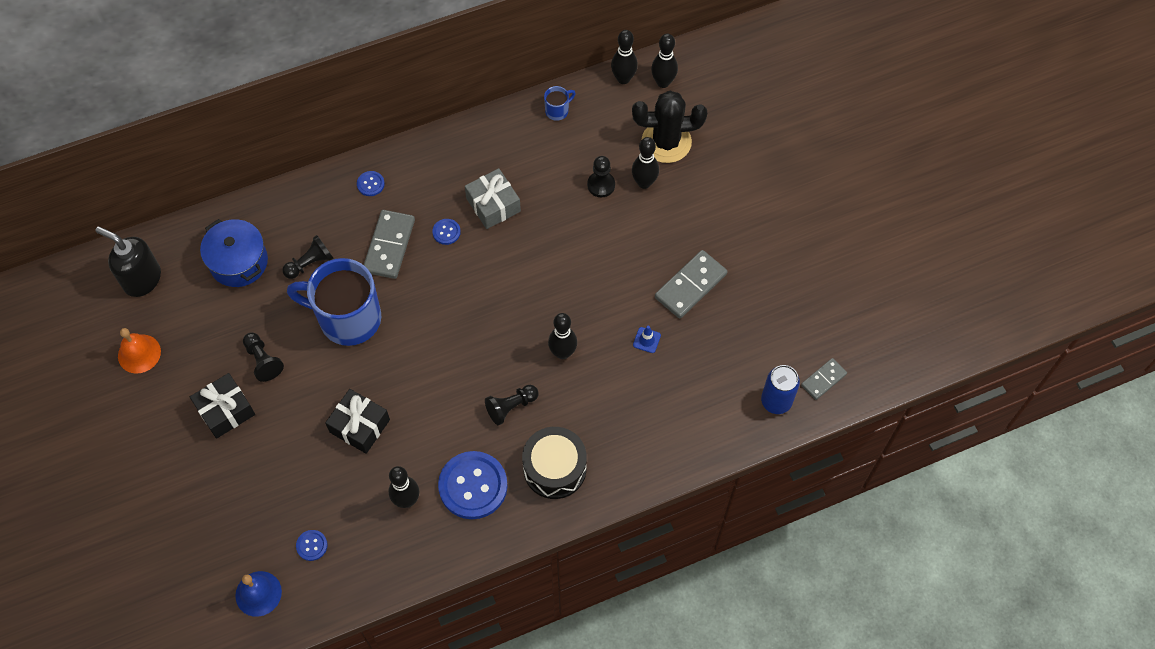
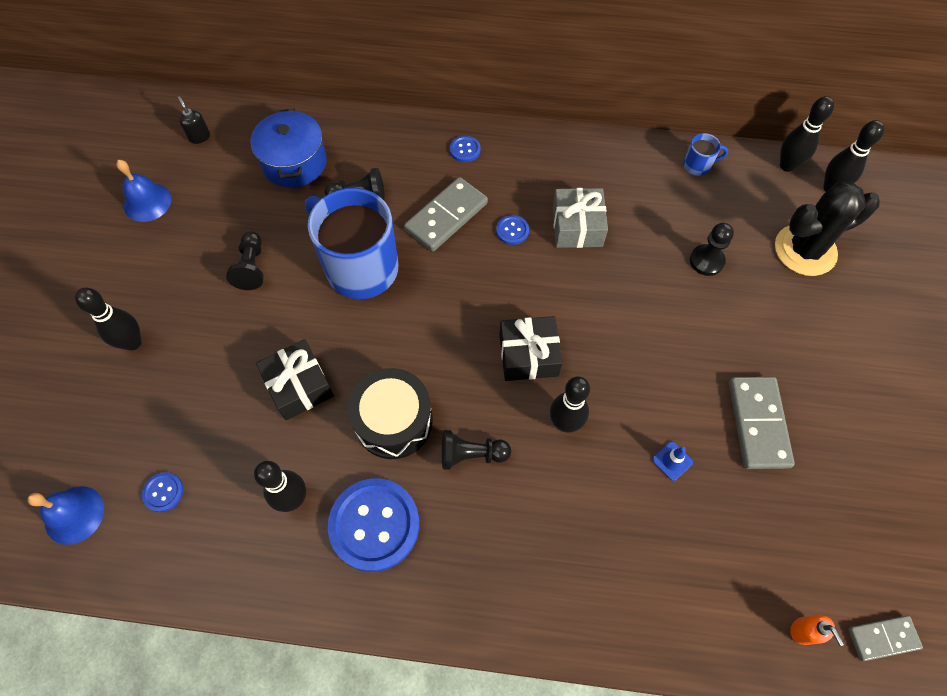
camera: 30 degrees right, 0 degrees up
black soap dispenser [96,227,161,297] -> black soap dispenser [178,97,210,144], size x0.47
orange bell [118,328,161,374] -> blue bell [116,160,171,222]
black gift [190,373,255,439] -> black gift moved to [499,316,563,381]
black drum [522,427,587,499] -> black drum moved to [348,368,433,459]
black cactus [632,91,707,163] -> black cactus turned 45 degrees counterclockwise [775,182,880,276]
black bowling pin [632,137,659,189] -> black bowling pin moved to [75,288,142,351]
grey domino [655,250,727,319] -> grey domino turned 75 degrees counterclockwise [729,377,795,469]
blue can [761,365,800,414] -> orange soap dispenser [790,614,844,646]

